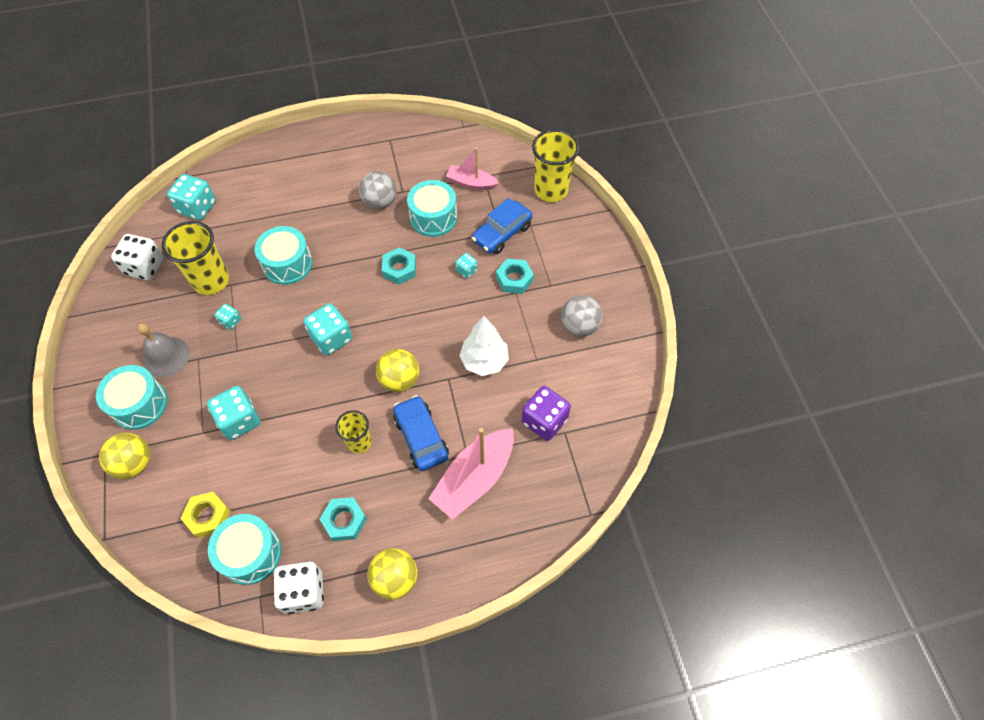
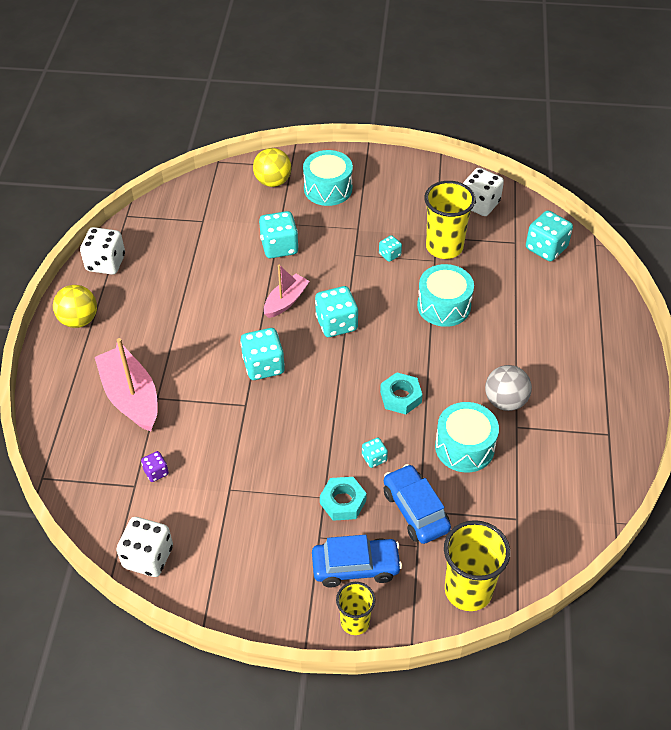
camera: 110 degrees right, 10 degrees down
grey bell [138,323,190,377] -> none
yellow nut [180,492,230,538] -> none
turquoise drum [208,514,281,585] -> none
turquoise nut [320,497,367,541] -> none
yellow cup [335,410,371,453] -> yellow cup moved to [336,582,375,635]
yellow ball [376,349,419,392] -> turquoise dice [240,328,285,380]
blue car [393,395,449,471] -> blue car moved to [312,535,402,587]
pink boat [446,148,499,190] -> pink boat moved to [264,265,310,318]
white tree [459,316,509,376] -> none
purple dice [522,386,571,441] -> purple dice [141,451,169,482], size x0.52
grey ball [561,295,603,337] -> none
none -> white dice [116,517,173,577]

